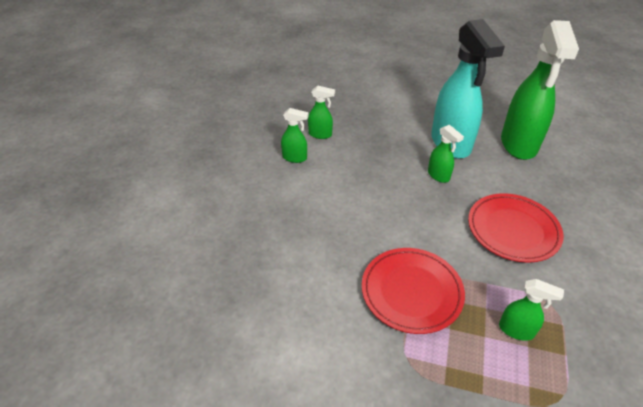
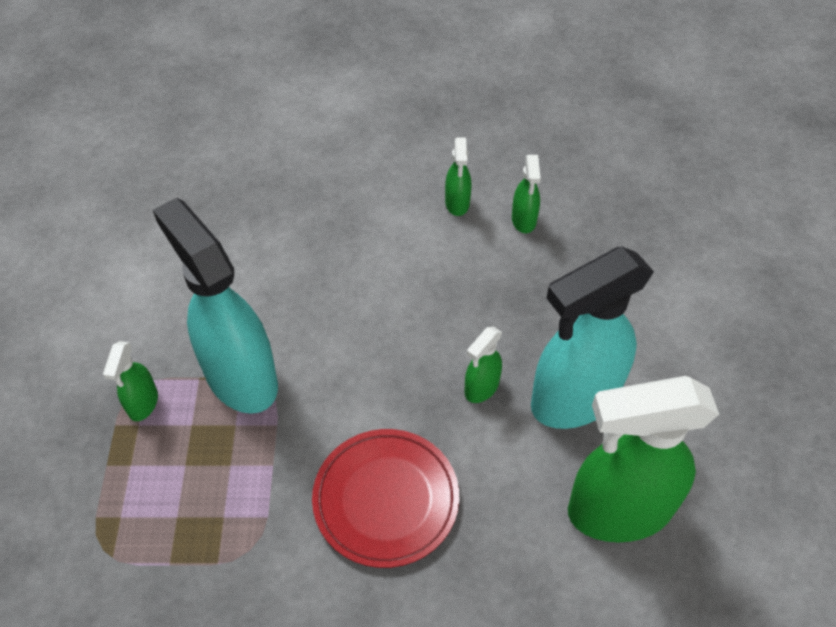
camera: 75 degrees right, 10 degrees up
red plate [362,248,465,334] -> turquoise spray bottle [153,198,278,414]
green spray bottle [499,279,564,341] -> green spray bottle moved to [103,341,158,421]

